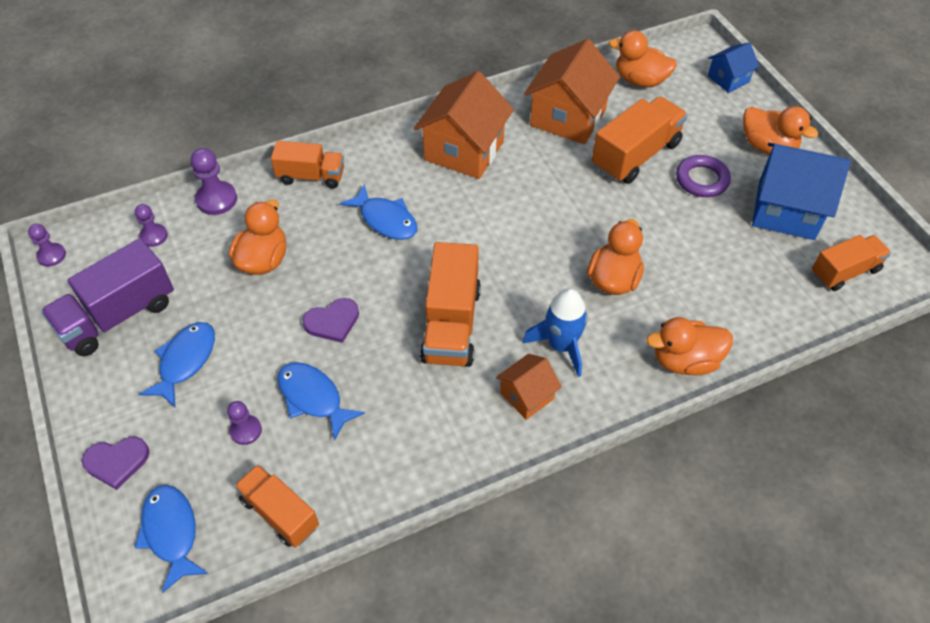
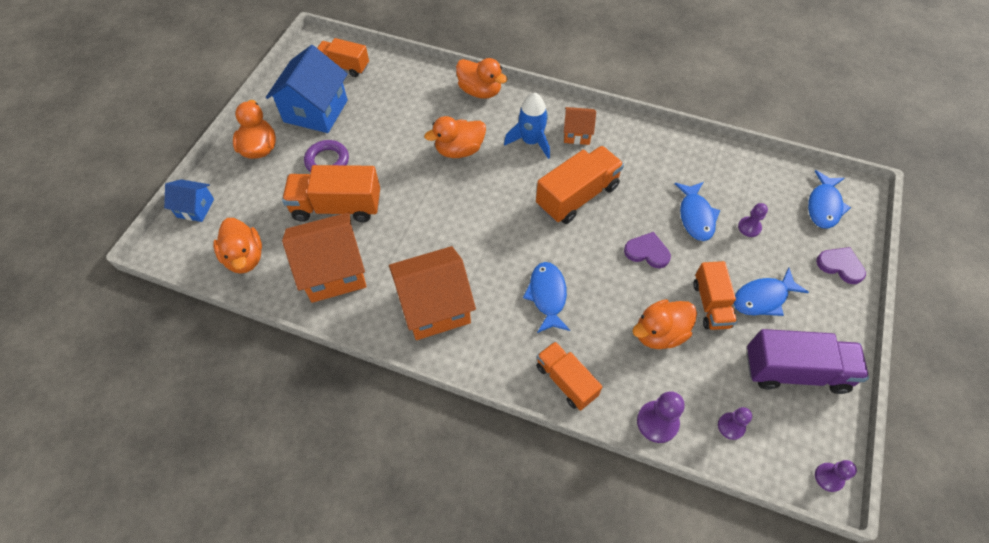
camera: 135 degrees left, 5 degrees up
orange truck [234,464,319,548] -> orange truck moved to [693,261,737,330]
blue house [752,143,851,240] -> blue house turned 45 degrees clockwise [266,45,348,133]

